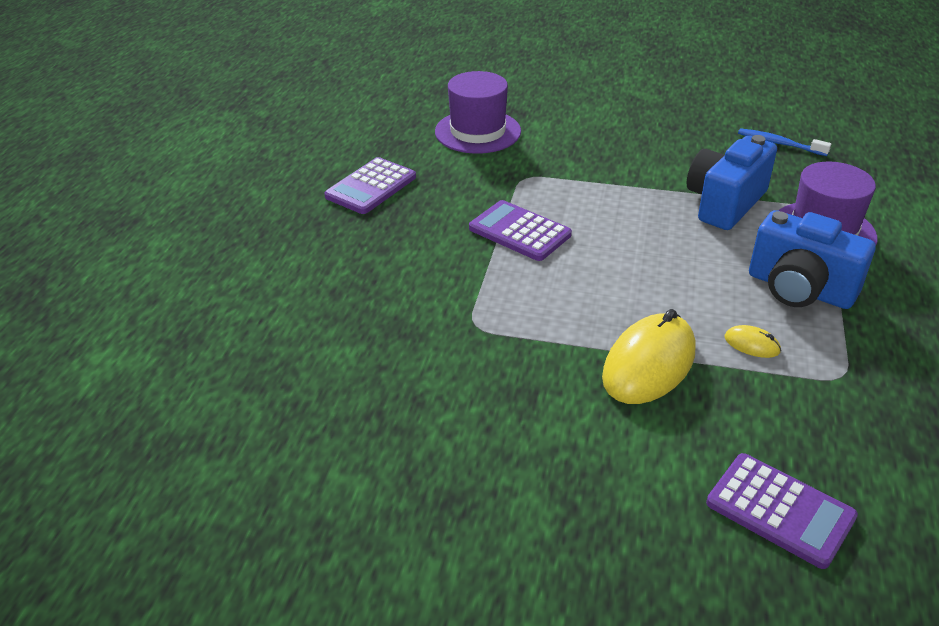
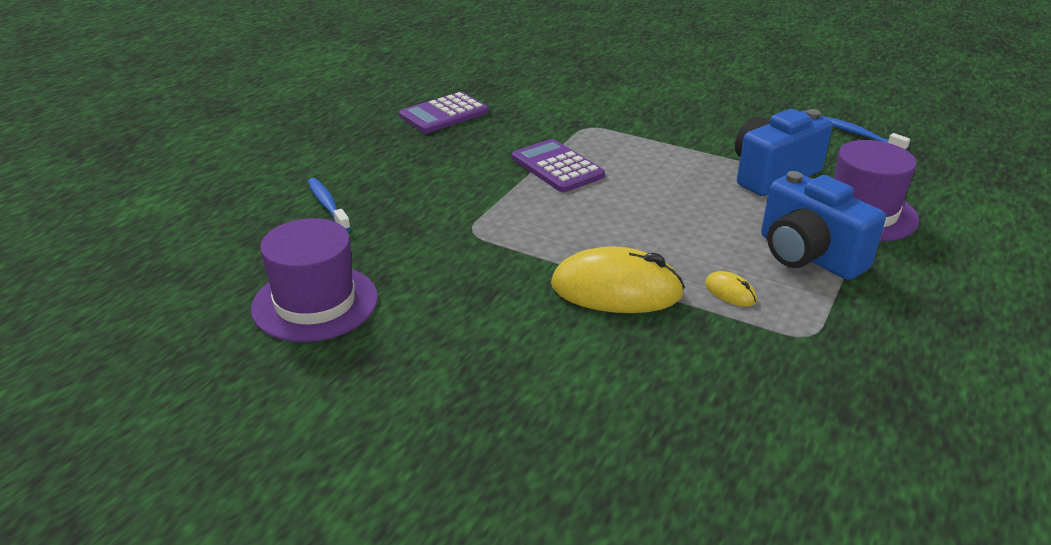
camera: 15 degrees right, 5 degrees down
purple hat [435,71,521,154] -> purple hat moved to [251,218,378,342]
yellow mouse [602,309,696,404] -> yellow mouse turned 45 degrees clockwise [551,246,685,313]
purple calculator [706,453,858,569] -> none
none -> blue toothbrush [308,178,351,231]

